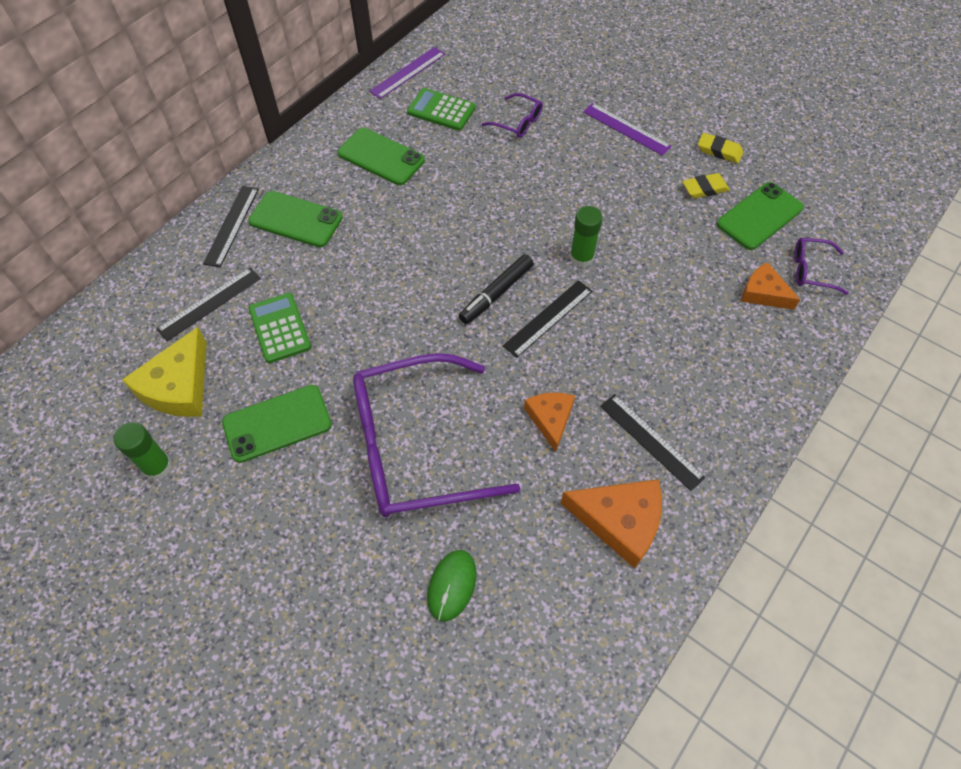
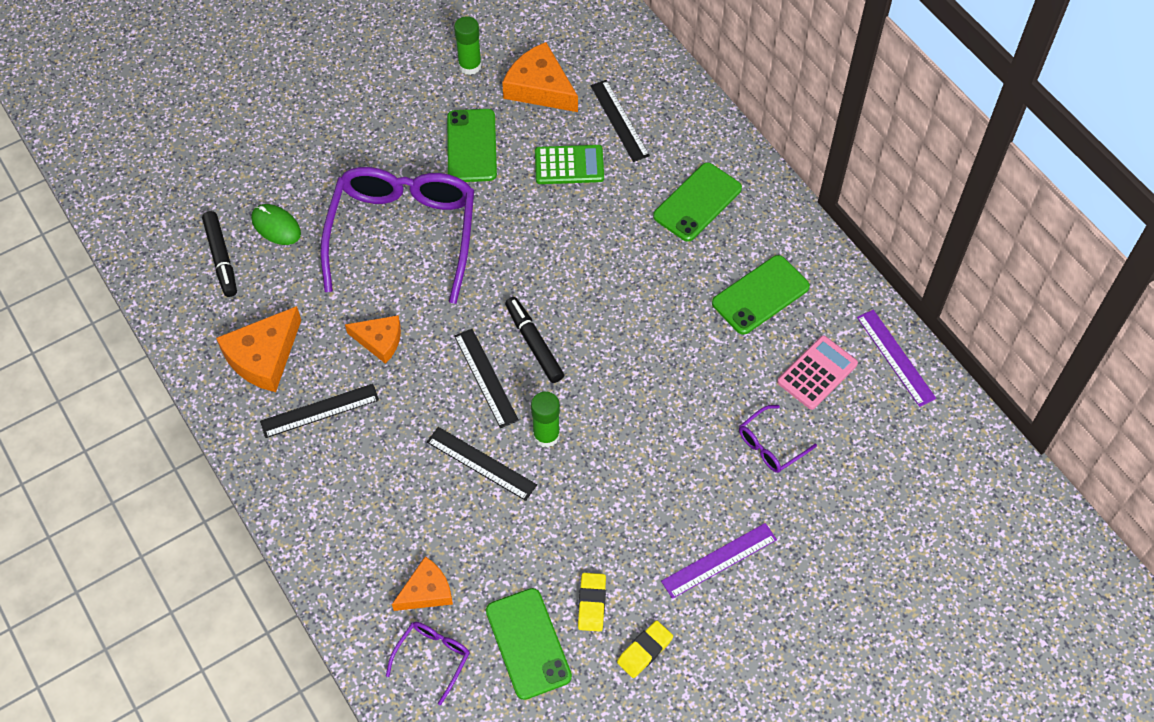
camera: 110 degrees right, 0 degrees up
yellow cheese [122,327,207,417] -> orange cheese [502,42,578,112]
black ruler [203,186,259,267] -> black ruler moved to [427,427,537,501]
green calculator [407,88,476,131] -> pink calculator [777,336,858,410]
none -> black marker [202,211,237,297]

